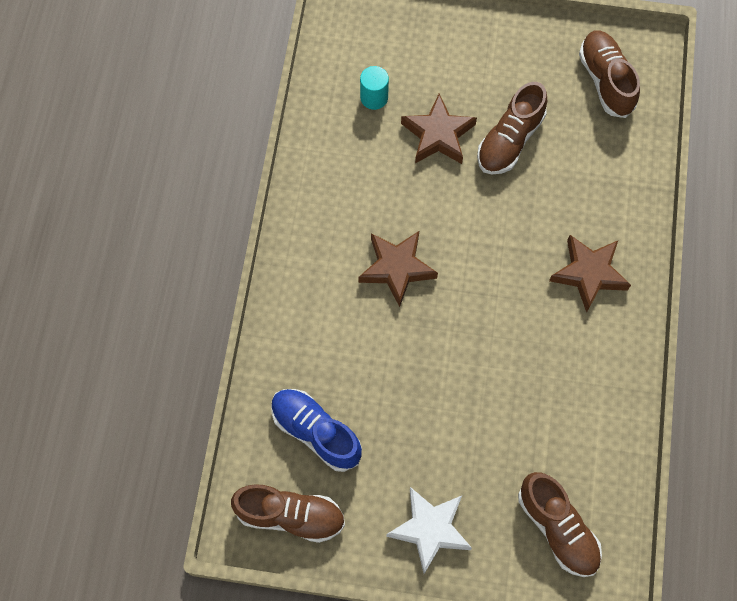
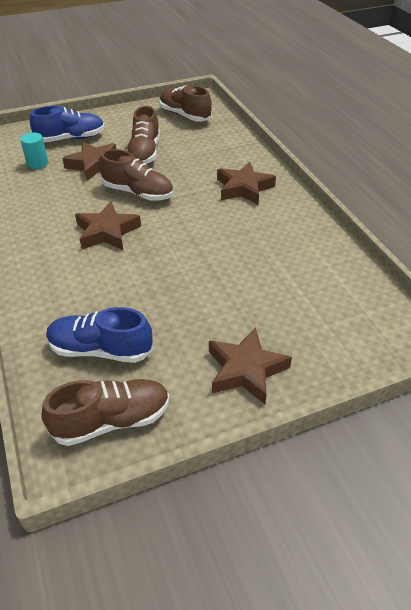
camera: 30 degrees left, 25 degrees down
white star [386,487,472,574] -> brown star [209,327,292,404]
brown shoe [518,472,602,577] -> brown shoe moved to [99,149,174,200]
none -> blue shoe [30,106,105,143]

